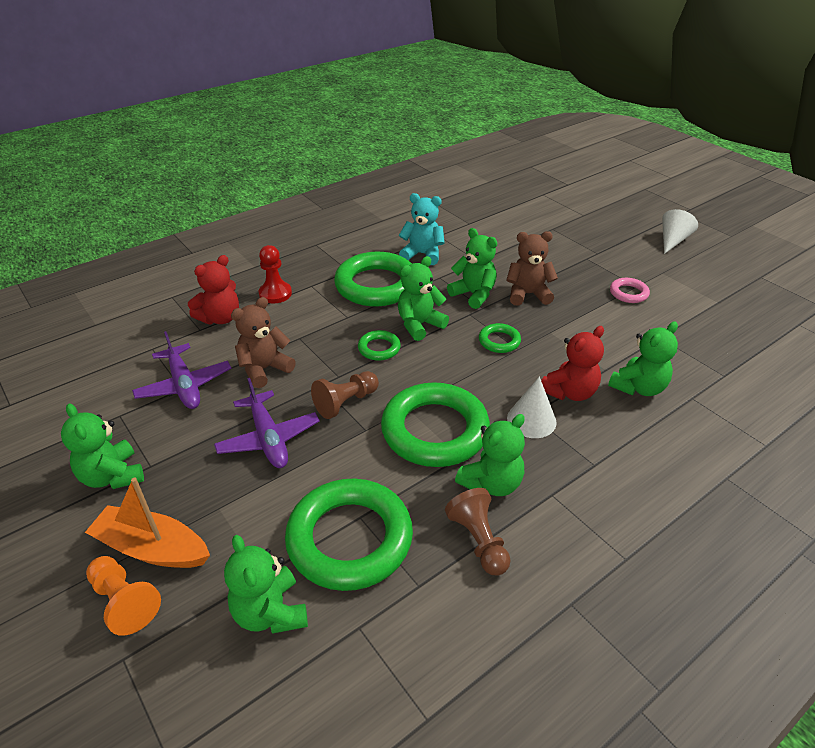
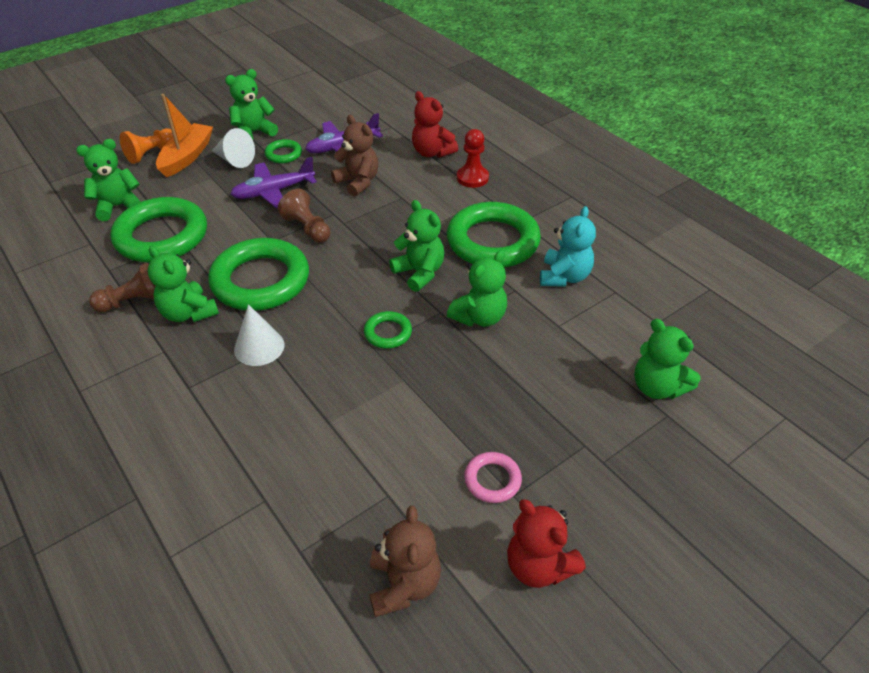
camera: 90 degrees right, 5 degrees up
green ring [358,330,401,361] -> green ring moved to [265,139,302,163]
brown teddy bear [506,231,558,306] -> brown teddy bear moved to [369,505,441,617]
red teddy bear [541,326,604,401] -> red teddy bear moved to [507,499,586,588]
green teddy bear [608,321,678,396] -> green teddy bear moved to [634,319,701,399]
white cone [662,209,698,254] -> white cone moved to [212,128,255,168]

